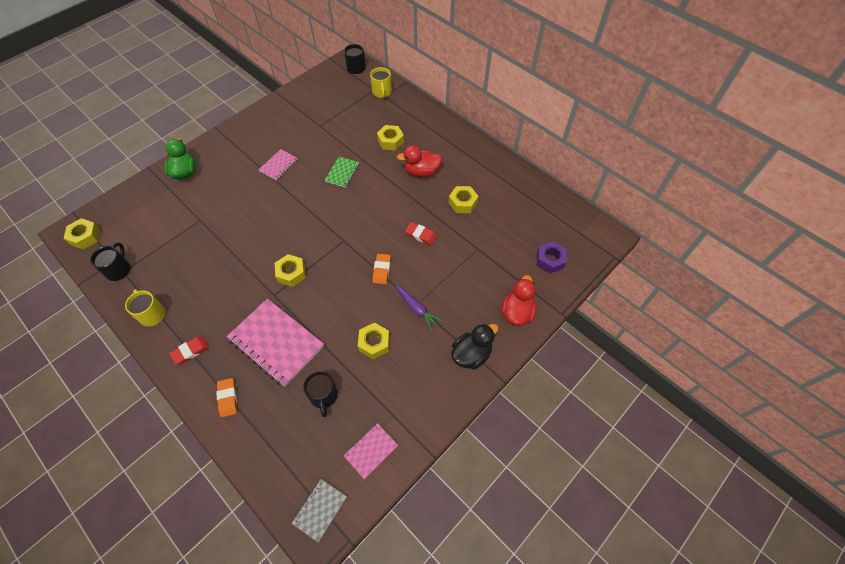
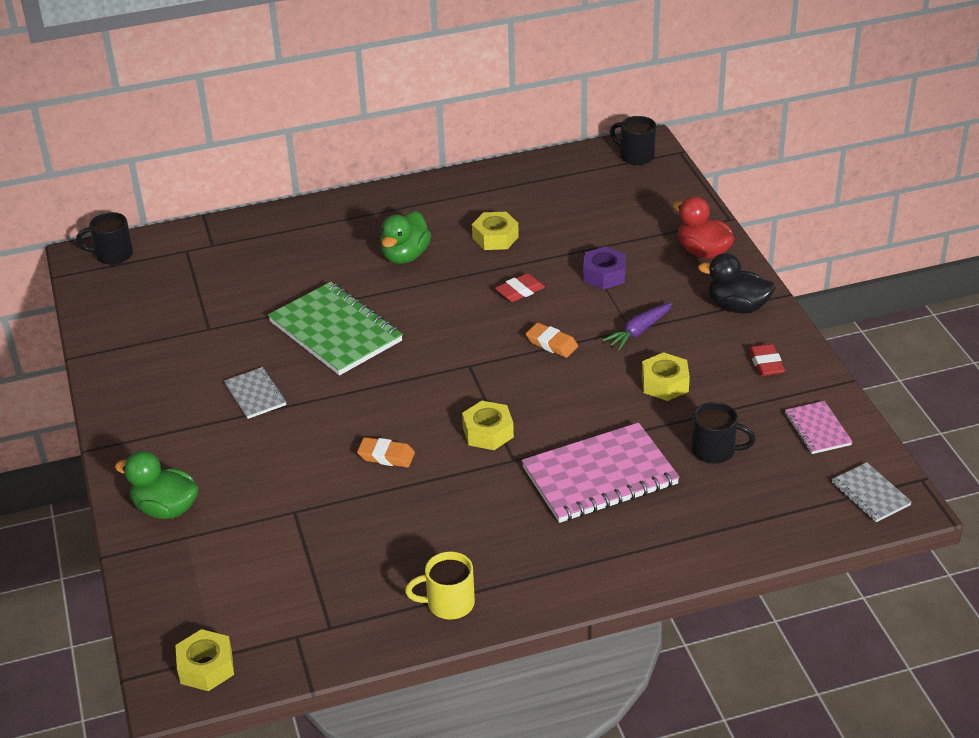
camera: 60 degrees left, 20 degrees down
black mug [90,242,131,281] -> black mug moved to [610,116,656,165]
red eraser [169,337,209,365] -> red eraser moved to [749,344,785,376]
orange eraser [217,378,237,417] -> orange eraser moved to [357,437,415,468]
pink notebook [259,149,298,180] -> grey notebook [224,367,286,419]
green notebook [325,157,359,188] -> green notebook [268,282,403,375], size x1.99
yellow mug [370,67,392,98] -> none
yellow nut [377,125,404,150] -> none
purple carrot [395,286,443,330] -> purple carrot turned 150 degrees clockwise [602,302,673,350]
red duck [397,145,442,177] -> green duck [380,211,431,264]
black duck [451,324,499,369] -> black duck turned 60 degrees counterclockwise [698,253,775,314]
purple nut [537,241,567,274] -> purple nut moved to [583,246,626,289]

